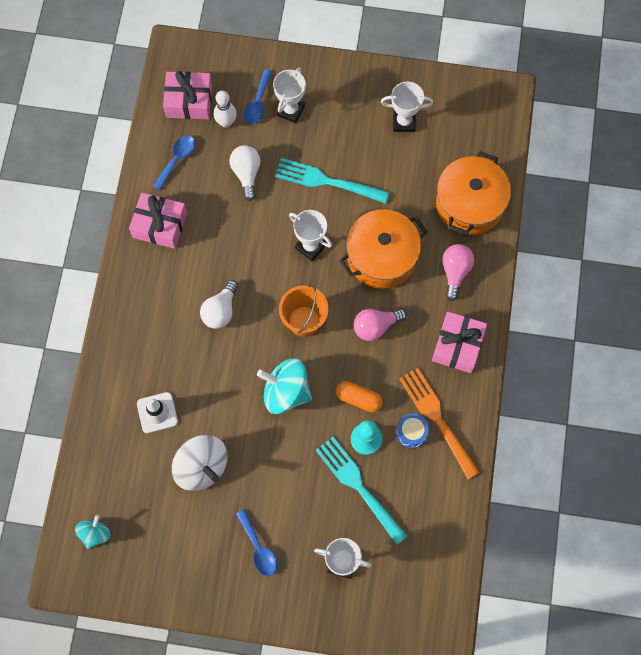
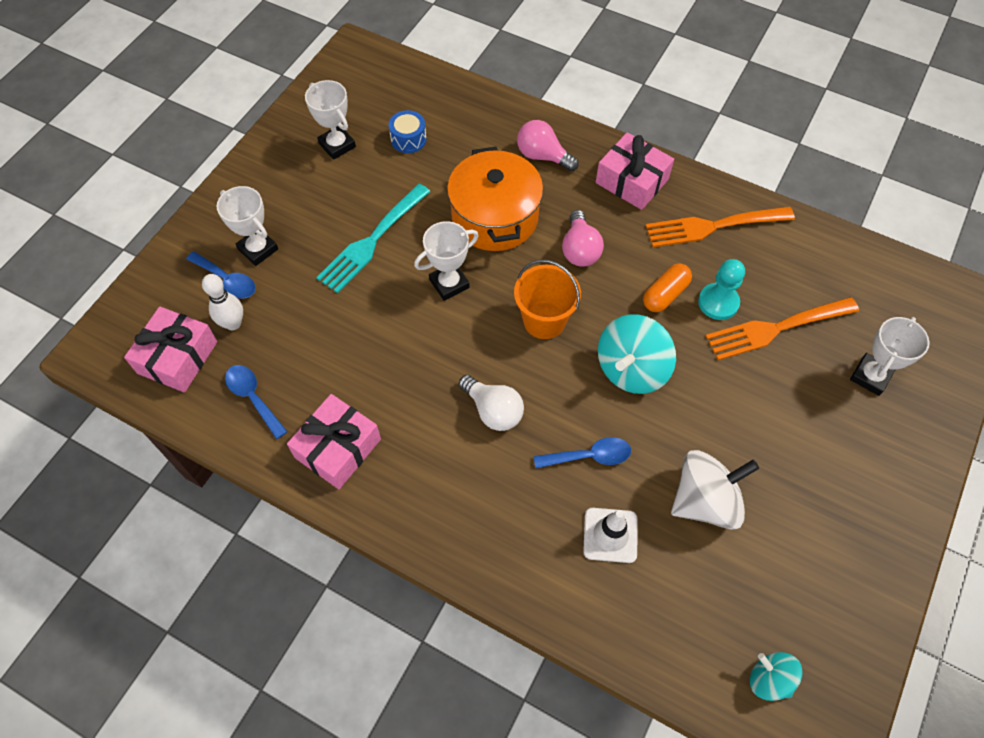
camera: 70 degrees left, 10 degrees down
white light bulb [229,145,261,201] -> none
blue spoon [236,509,277,576] -> blue spoon moved to [534,437,631,468]
turquoise fork [315,437,407,545] -> orange fork [706,297,859,360]
white trophy [381,82,433,132] -> white trophy turned 60 degrees counterclockwise [305,80,356,160]
blue drum [396,413,429,449] -> blue drum moved to [389,110,427,153]
orange pot [436,151,511,235] -> none

